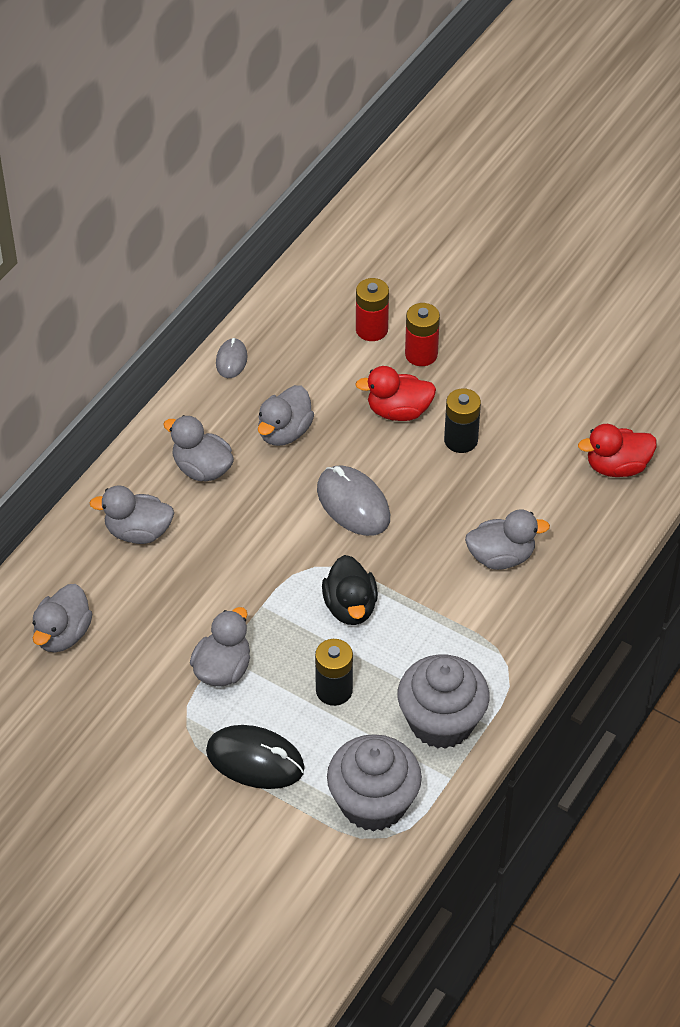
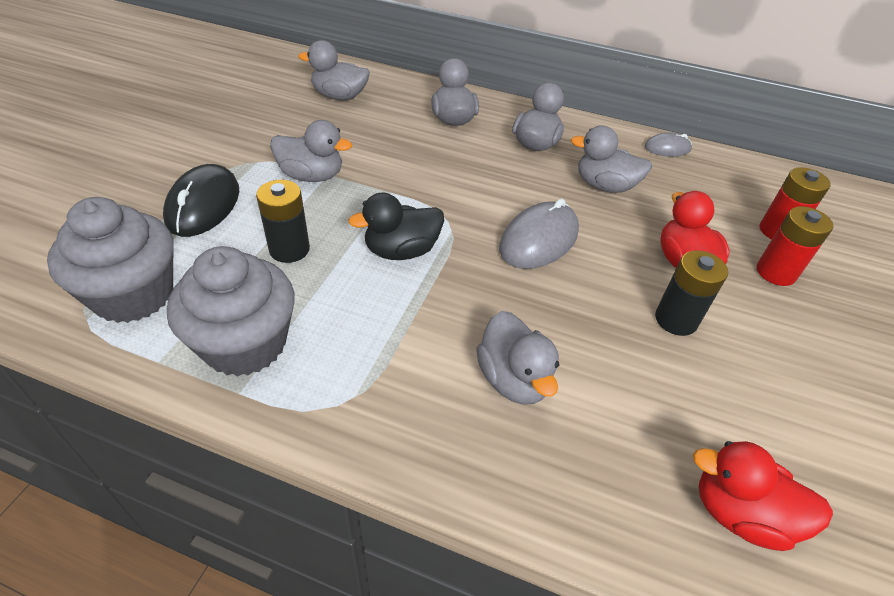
camera: 75 degrees right, 5 degrees down
red duck [578,424,657,477] -> red duck turned 45 degrees counterclockwise [693,441,833,551]

